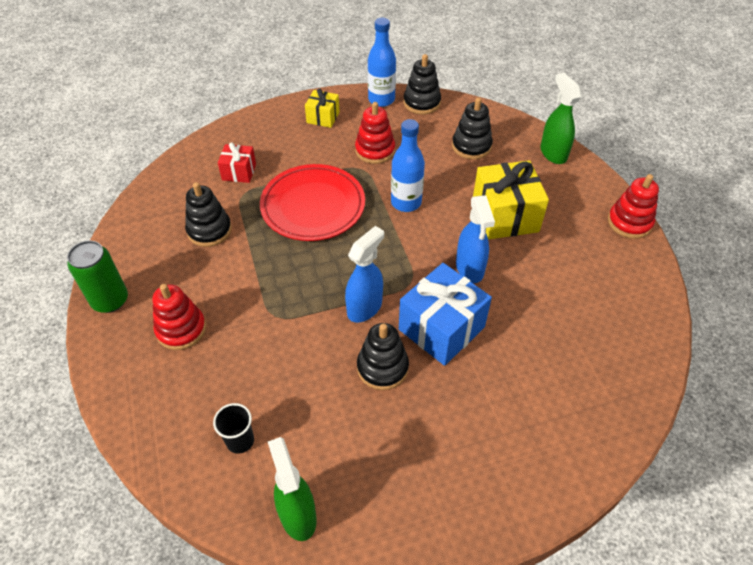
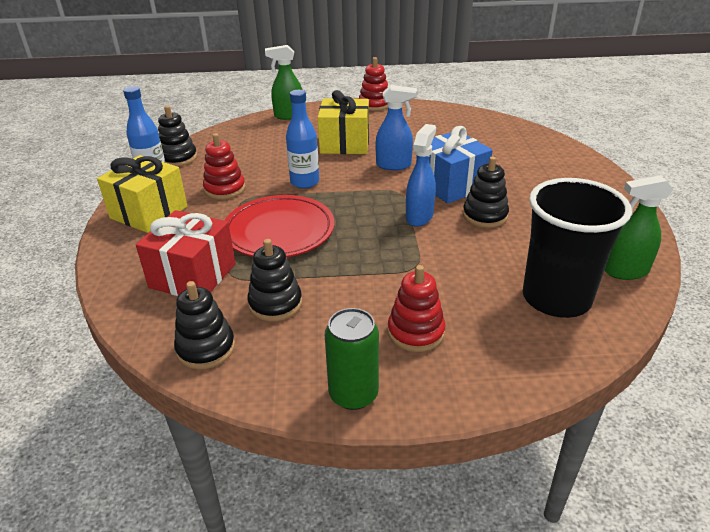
camera: 75 degrees left, 15 degrees down
black cup [213,403,254,454] -> black cup [523,178,632,318], size x2.49
red gift [218,142,256,183] -> red gift [136,210,236,296], size x1.84
yellow gift [305,88,340,128] -> yellow gift [97,155,187,233], size x1.84
blue spray bottle [345,226,384,323] -> blue spray bottle turned 60 degrees clockwise [406,124,436,227]
black stacking toy [452,97,493,159] -> black stacking toy moved to [174,281,235,370]

